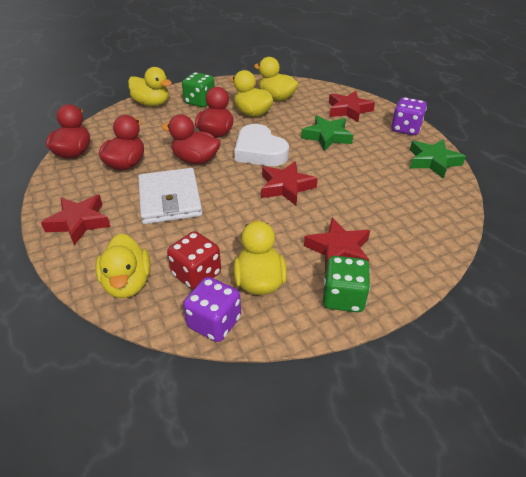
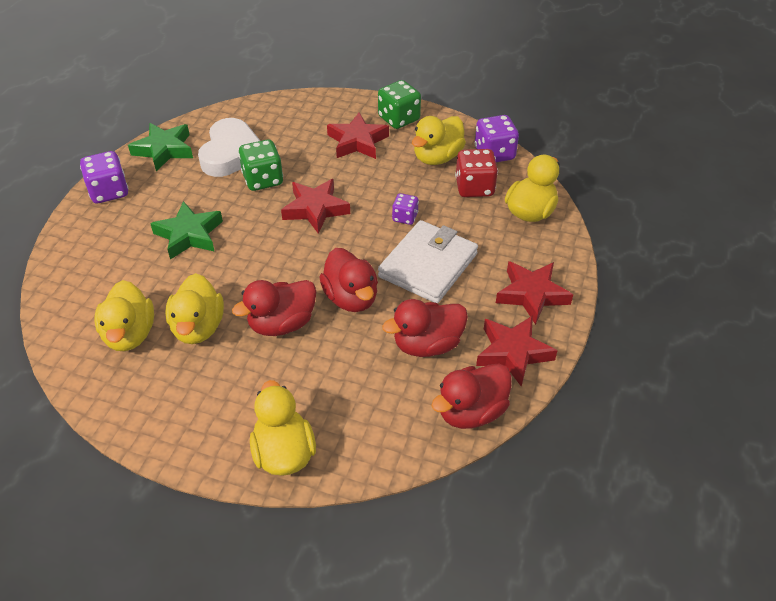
camera: 135 degrees left, 5 degrees up
green dice [182,72,215,107] -> green dice moved to [238,140,283,191]
white heart [234,124,289,166] -> white heart moved to [198,118,260,177]
red star [329,91,375,122] -> red star moved to [476,316,558,387]
none -> purple dice [392,193,419,225]

